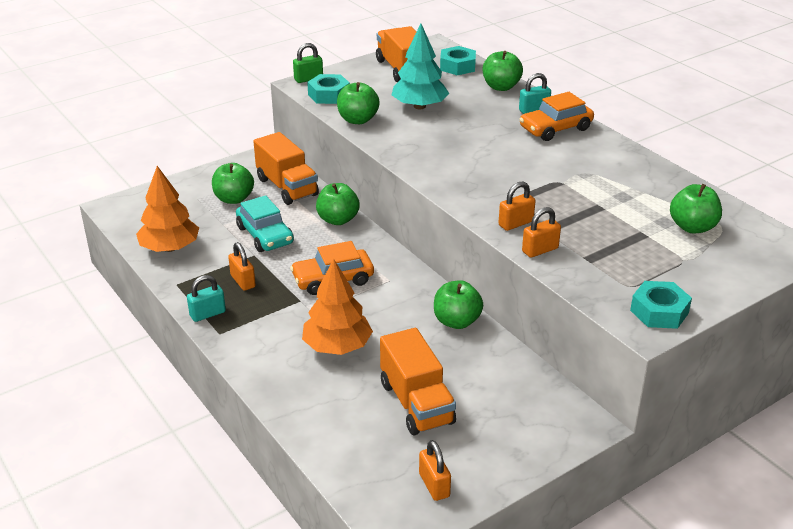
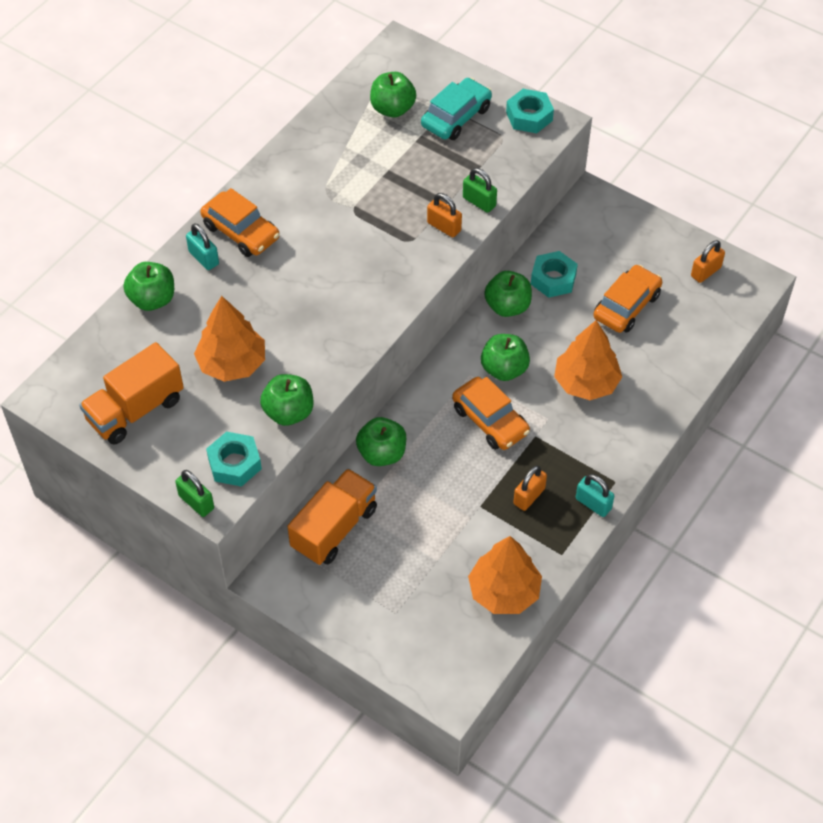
camera: 110 degrees left, 20 degrees up
green apple [212,163,254,204] -> green apple moved to [481,334,530,381]
turquoise car [236,195,294,252] -> turquoise car moved to [421,78,492,140]
orange truck [380,328,456,435] -> orange car [593,265,662,333]
turquoise tree [392,24,449,109] -> orange tree [194,296,265,382]
turquoise nut [440,46,476,75] -> turquoise nut moved to [531,251,578,298]
orange padlock [522,207,561,258] -> green padlock [463,168,497,213]

